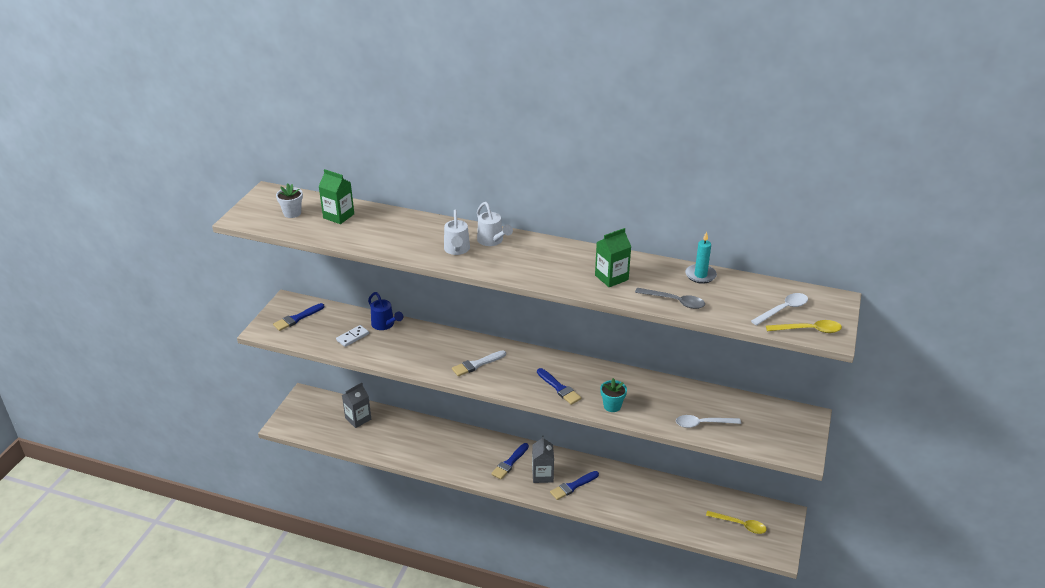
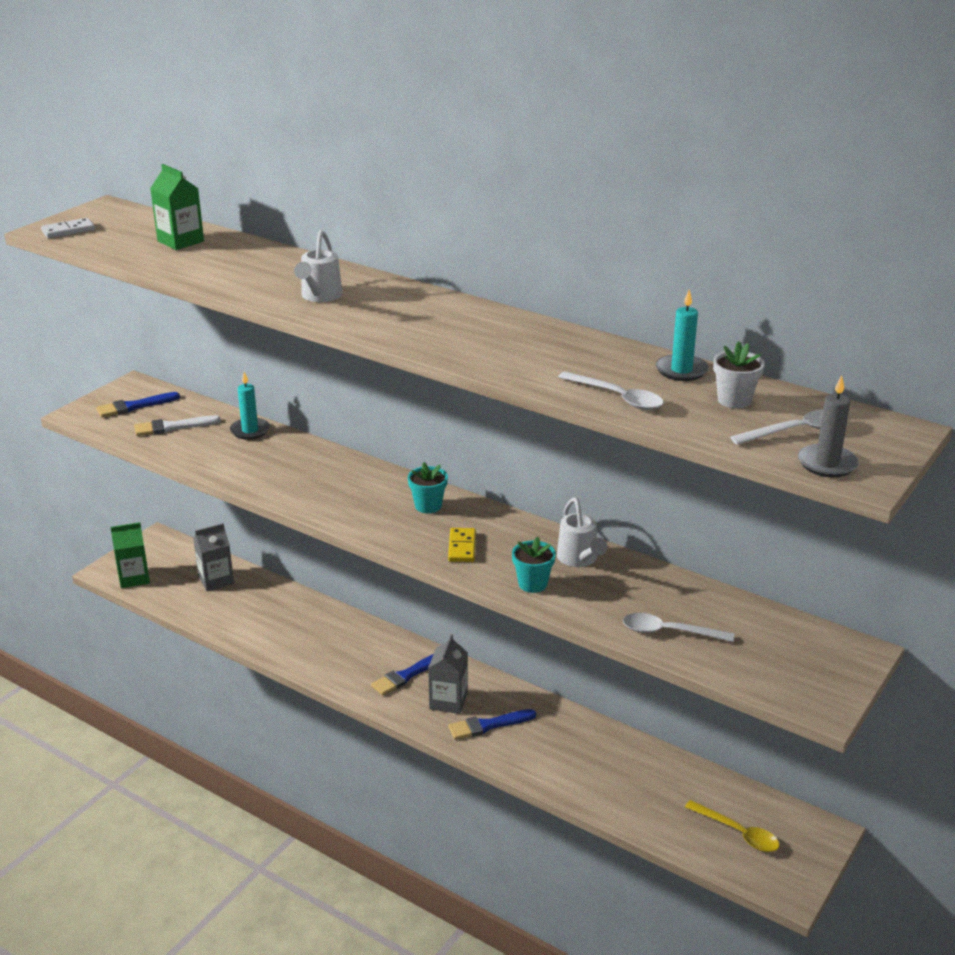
camera: 15 degrees right, 5 degrees down
white flower pot [276,184,303,218] -> white flower pot moved to [713,342,765,409]
white domino [336,325,369,347] -> white domino moved to [41,218,95,238]
blue watering can [368,292,403,330] -> turquoise candle [230,372,270,440]
white brush [452,350,506,376] -> white brush moved to [134,415,221,436]
white watering can [477,202,513,246] -> white watering can moved to [557,497,607,567]
blue brush [537,368,581,405] -> yellow domino [448,528,476,562]
green carton [595,228,631,287] -> green carton moved to [110,522,150,588]
grey spoon [635,288,705,309] -> white spoon [558,371,664,410]
yellow spoon [766,320,842,333] -> grey candle [798,375,859,477]
none -> turquoise flower pot [408,462,448,513]

